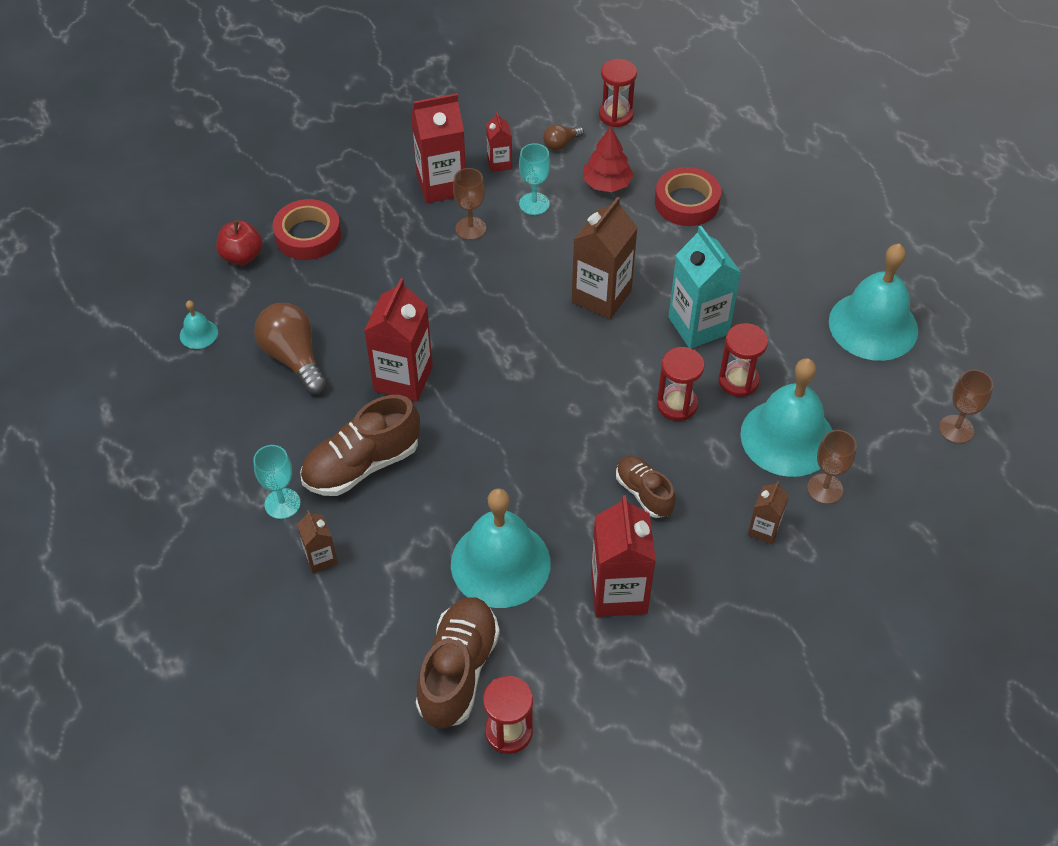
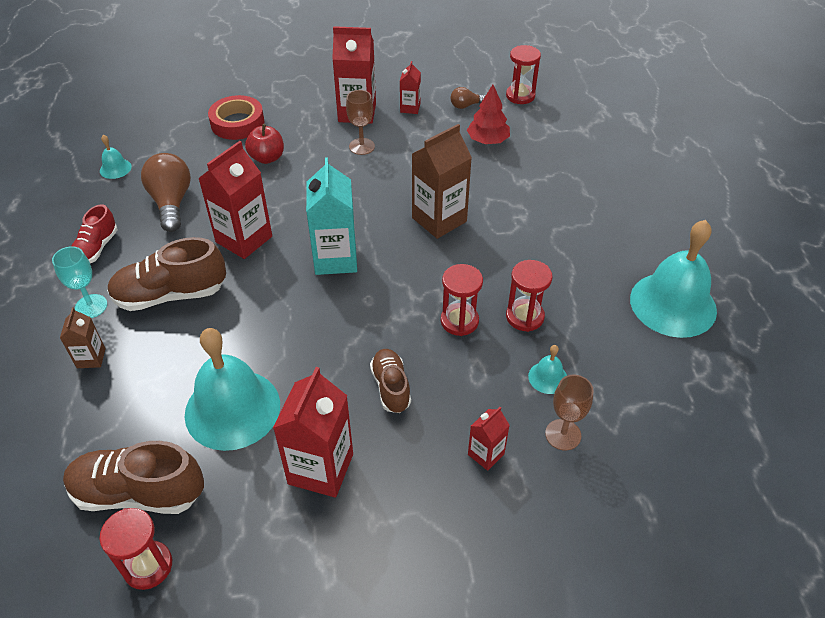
camera: 20 degrees right, 5 degrees down
red apple [216,220,263,265] -> red apple moved to [245,124,284,164]
brown shoe [416,597,500,728] -> brown shoe turned 120 degrees counterclockwise [63,441,204,514]
turquoise goblet [519,143,550,215] -> none
red tape [655,167,721,226] -> none
turquoise carton [668,226,741,349] -> turquoise carton moved to [306,157,357,275]
turquoise bell [740,358,833,477] -> turquoise bell [528,345,567,394], size x0.43
brown carton [748,481,789,544] -> red carton [468,407,510,471]
brown goblet [939,370,993,444] -> none
none -> red shoe [72,204,118,264]

